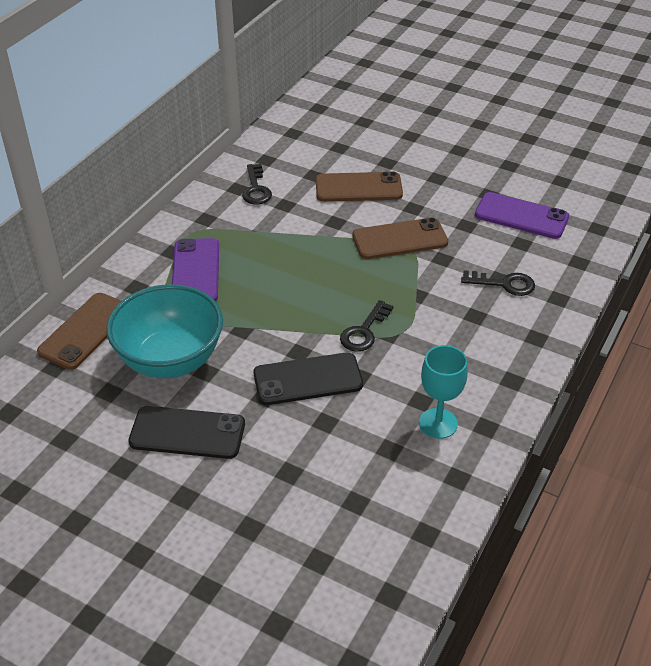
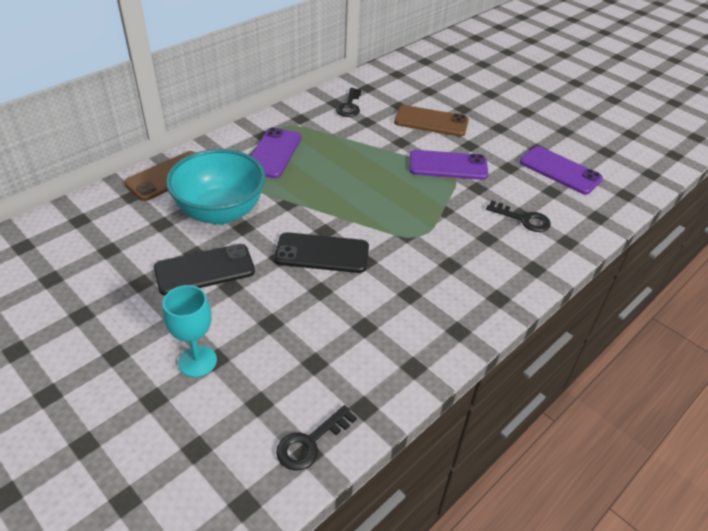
camera: 15 degrees right, 0 degrees up
black phone [128,406,245,459] -> black phone turned 45 degrees counterclockwise [154,244,255,295]
black key [340,300,393,352] -> black key moved to [276,405,357,471]
brown phone [352,217,448,259] -> purple phone [410,150,488,180]
turquoise goblet [419,345,468,439] -> turquoise goblet moved to [163,285,217,377]

